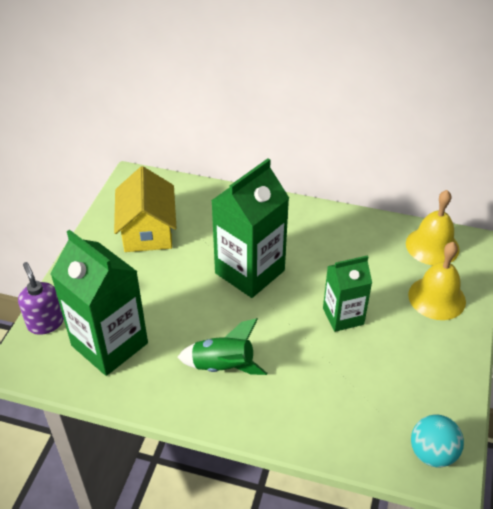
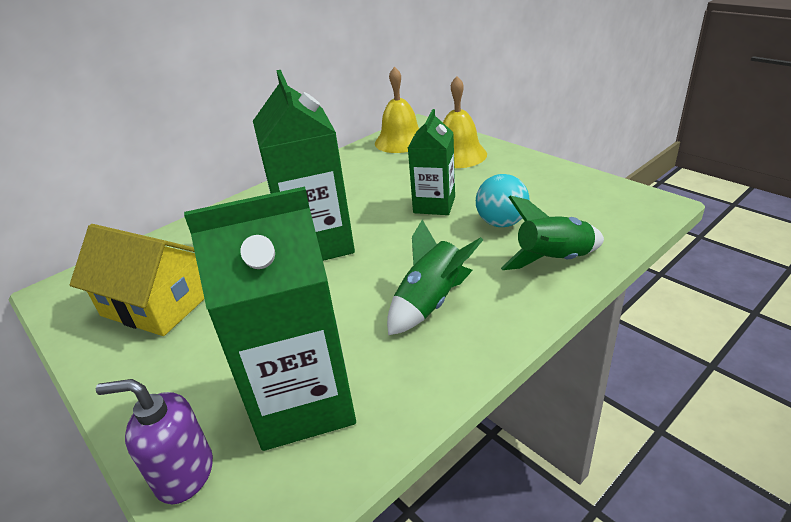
camera: 55 degrees left, 10 degrees down
turquoise ball [411,415,464,467] -> turquoise ball moved to [476,174,530,227]
none -> green rocket [501,196,604,270]

